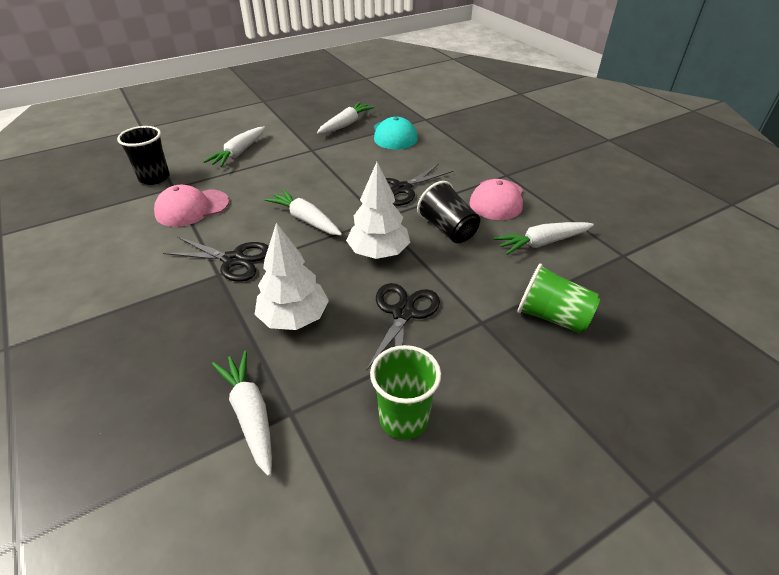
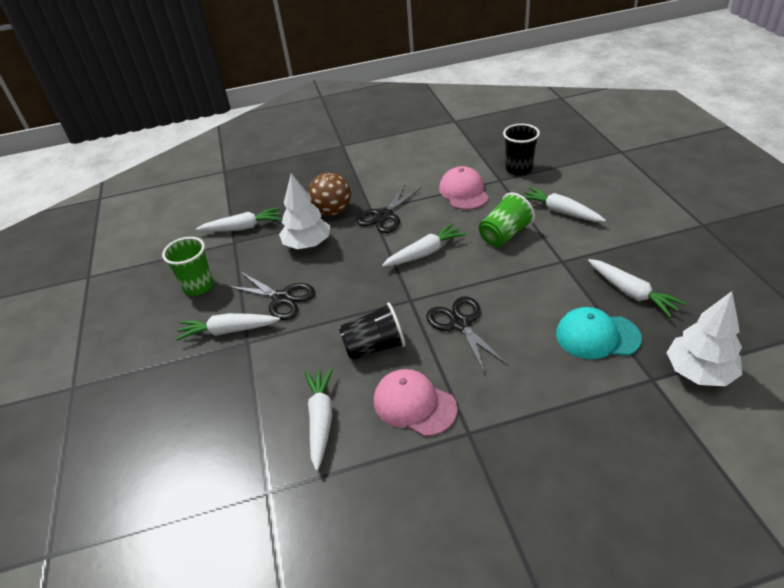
camera: 110 degrees right, 0 degrees up
white tree [346,162,410,259] -> white tree moved to [667,291,742,386]
green cup [517,264,600,333] -> green cup moved to [479,193,535,247]
none -> white carrot [176,313,280,341]
none -> brown ball [308,173,351,216]

